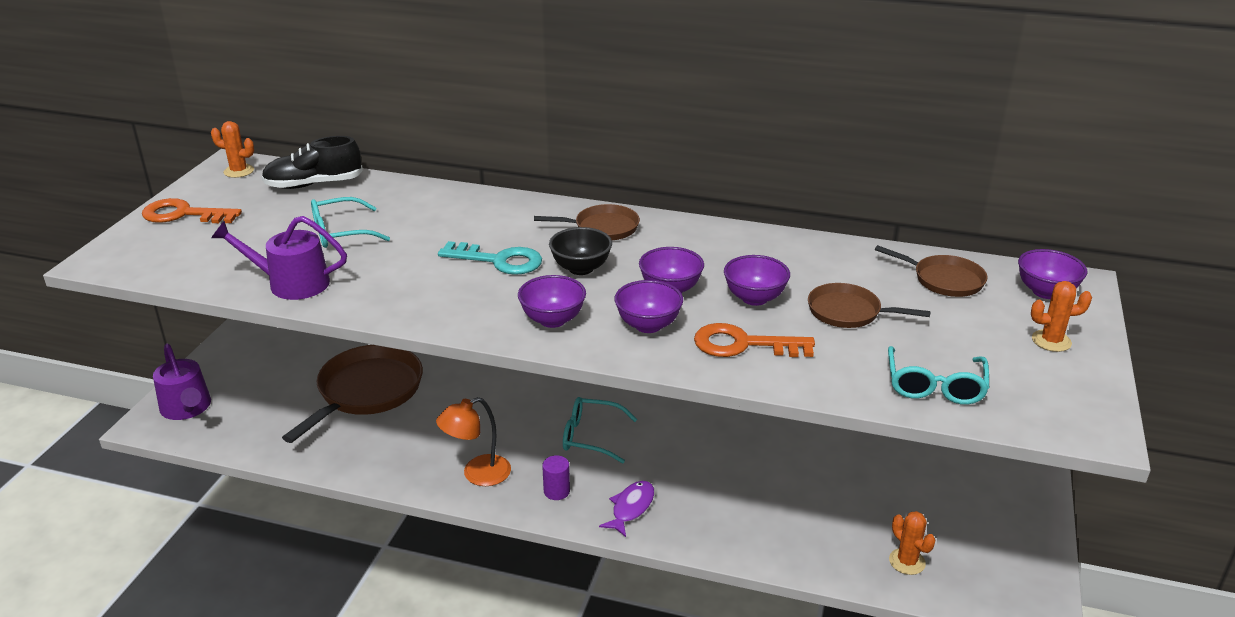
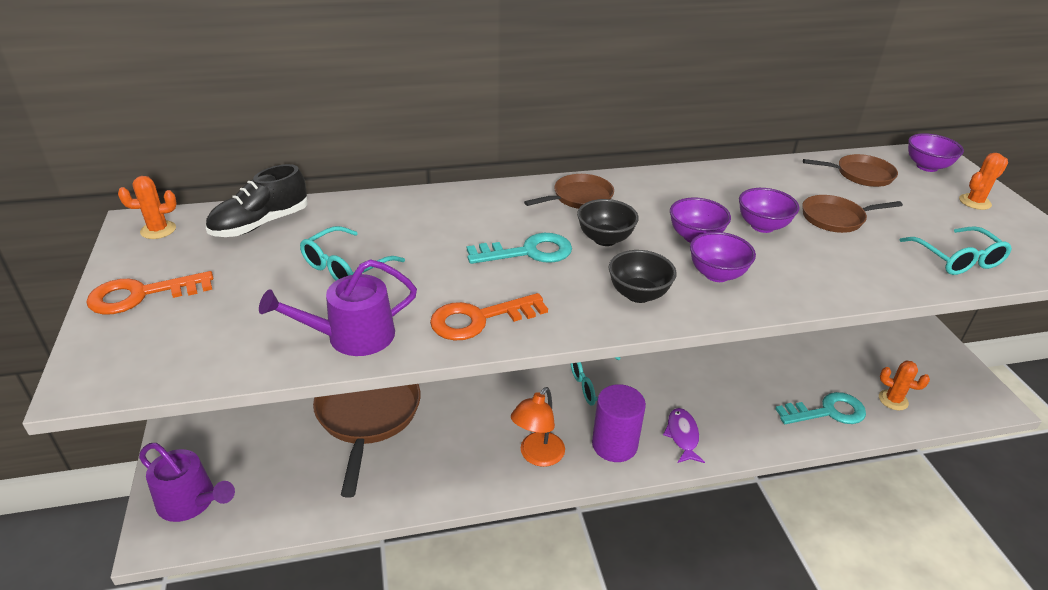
camera: 30 degrees left, 5 degrees up
purple bowl [518,275,586,328] -> black bowl [609,250,677,303]
purple cylinder [542,455,570,500] -> purple cylinder [592,384,646,462], size x1.88
orange key [694,323,815,357] -> orange key moved to [430,293,548,341]
none -> turquoise key [775,392,866,424]

